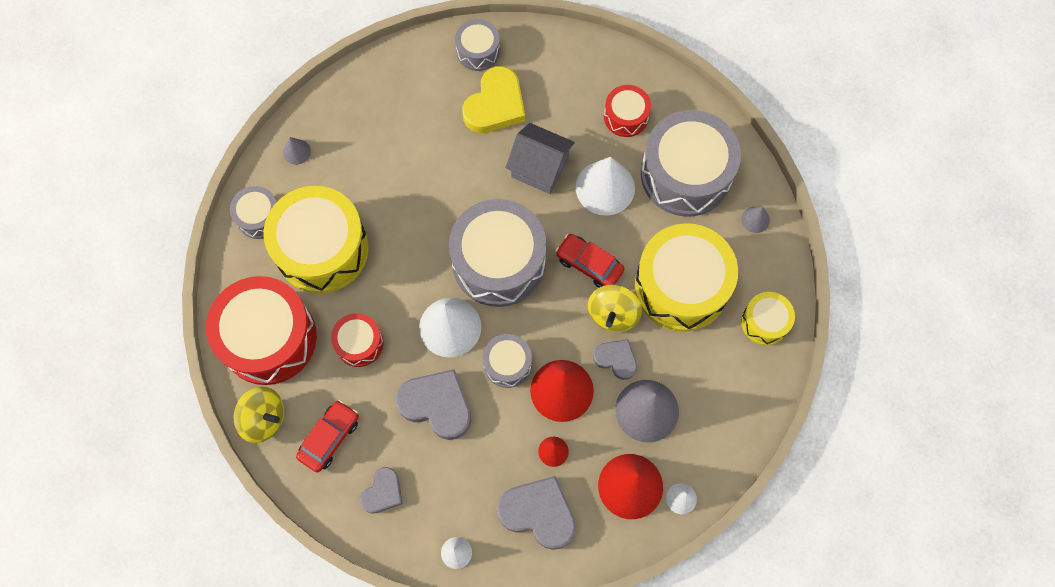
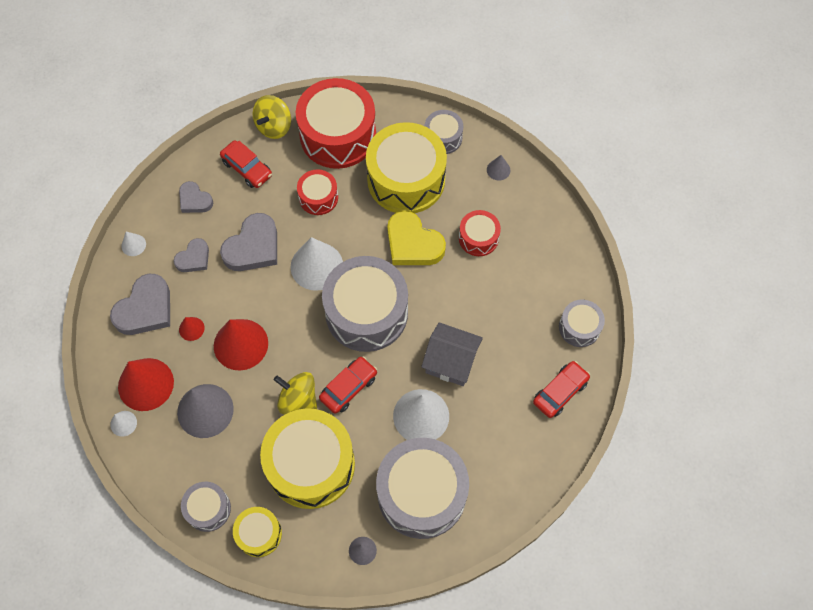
camera: 100 degrees right, 5 degrees down
yellow heart [462,66,525,133] -> yellow heart moved to [387,211,446,265]
grey drum [483,334,532,388] -> grey drum moved to [181,482,231,532]
grey house [506,123,575,194] -> grey house turned 75 degrees clockwise [421,322,483,386]
grey heart [593,339,637,380] -> grey heart moved to [173,238,209,272]
red drum [604,85,651,137] -> red drum moved to [459,210,501,256]
none -> red car [533,361,590,418]

